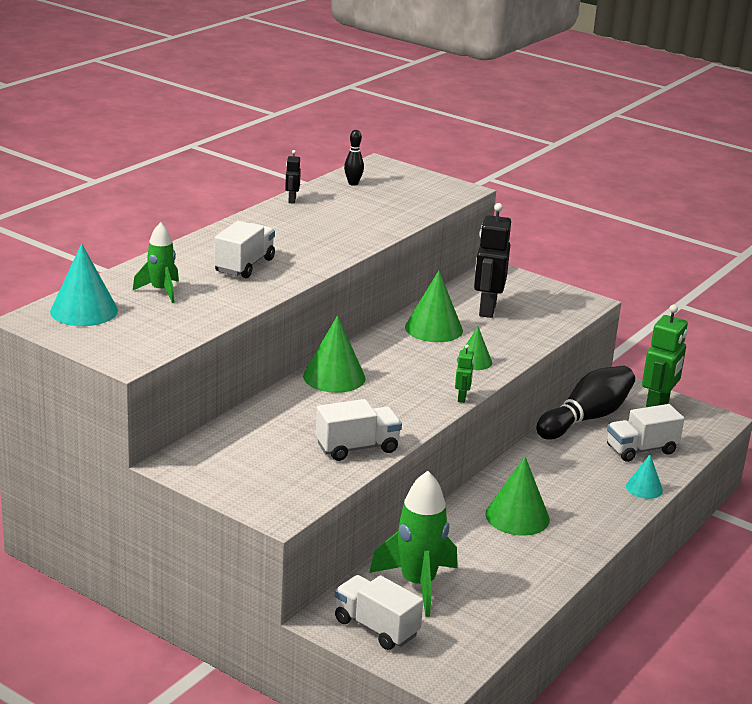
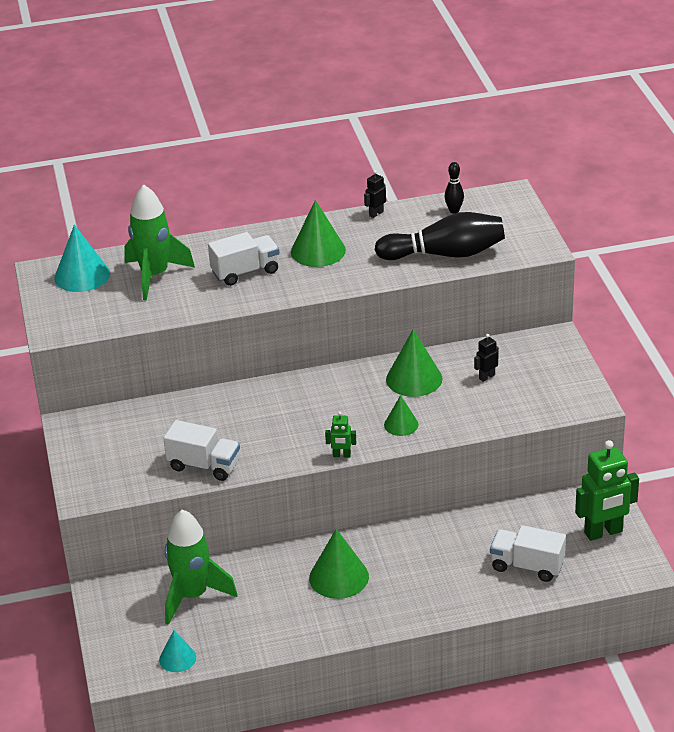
camera: 45 degrees right, 10 degrees up
green rocket [133,222,179,303] -> green rocket [124,185,195,300], size x1.67
green cone [303,315,365,393] -> green cone moved to [291,200,346,267]
white truck [335,575,423,650] -> none
green robot [455,344,474,403] -> green robot turned 45 degrees clockwise [325,411,356,458]
black robot [474,203,511,318] -> black robot [474,334,499,382], size x0.47
black bowling pin [536,366,635,440] -> black bowling pin moved to [375,212,505,260]
turquoise cone [626,454,663,499] -> turquoise cone moved to [159,630,196,672]

